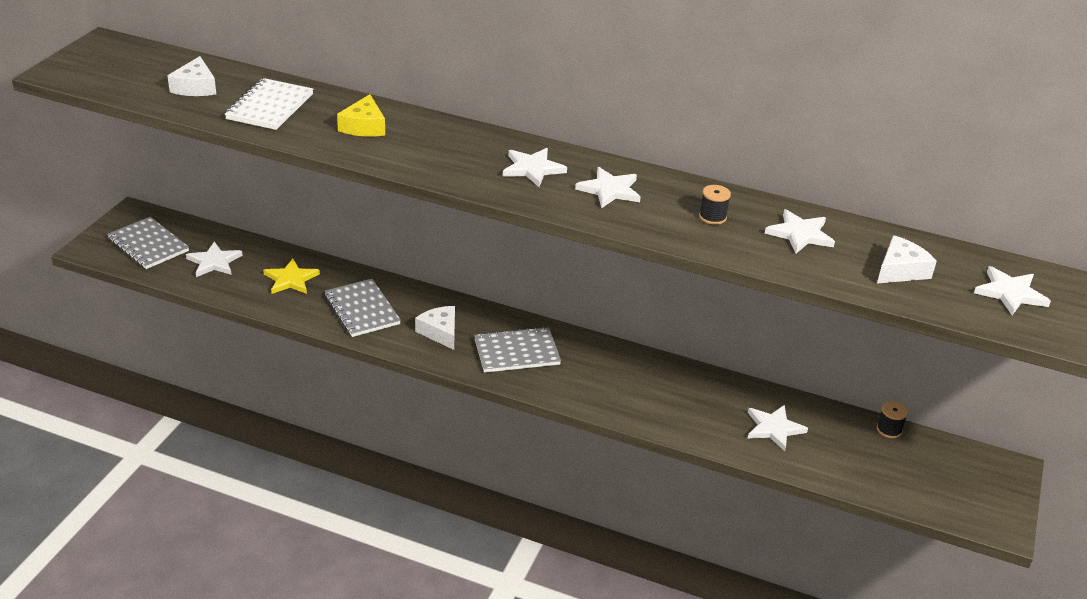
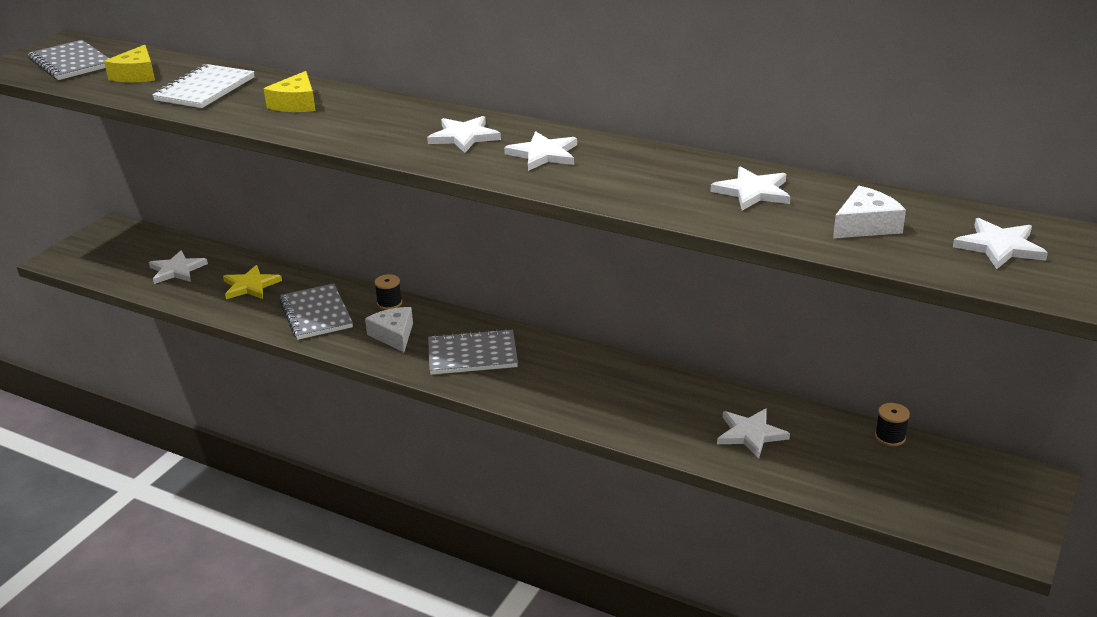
camera: 10 degrees right, 5 degrees down
grey notebook [107,217,189,269] -> grey notebook moved to [28,40,109,80]
white cheese [167,56,216,96] -> yellow cheese [104,45,155,82]
black spool [699,185,731,225] -> black spool moved to [374,274,402,310]

